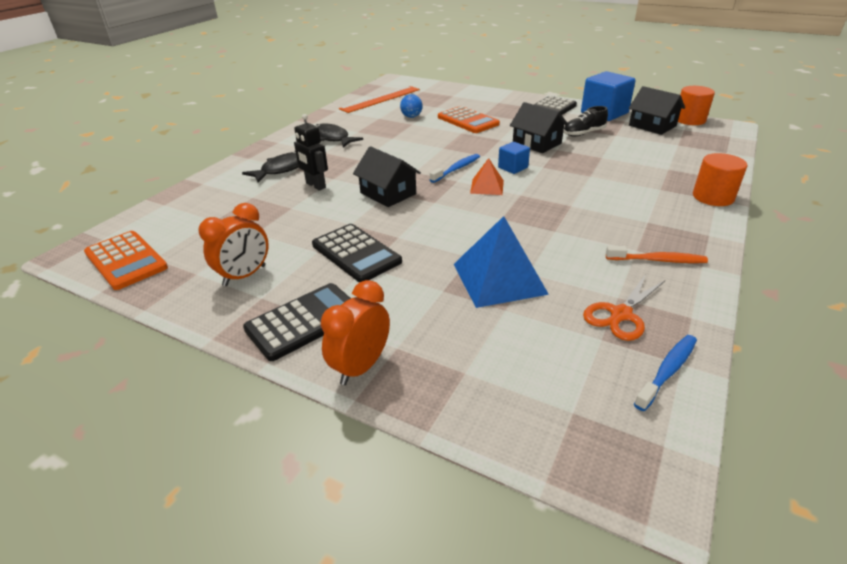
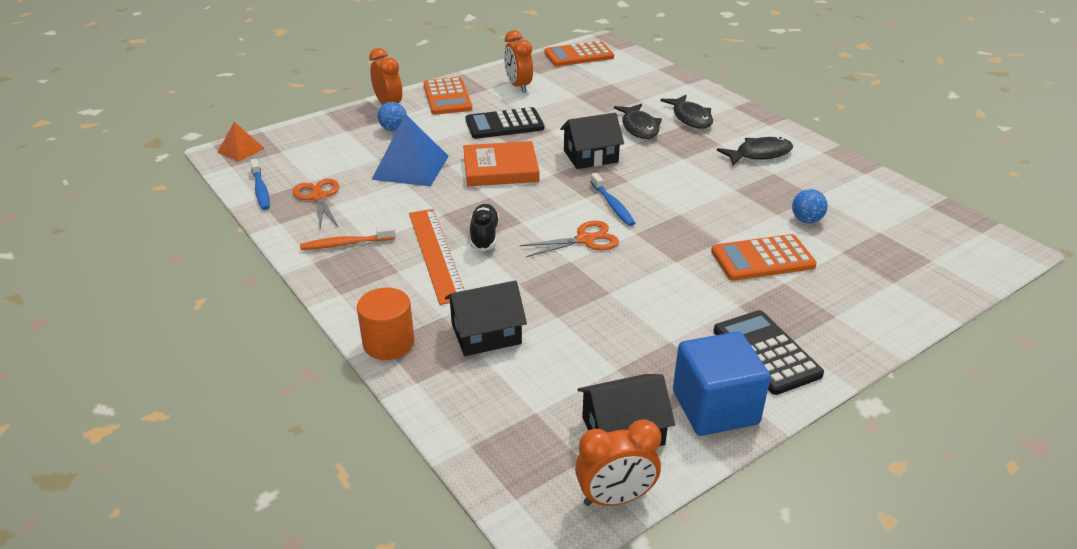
camera: 115 degrees right, 0 degrees up
black calculator [243,283,351,361] -> orange calculator [424,77,472,115]
black robot [294,114,328,190] -> black fish [614,104,662,139]
orange ruler [339,86,420,113] -> orange ruler moved to [409,209,465,305]
orange pyramid [470,158,504,195] -> orange pyramid moved to [217,122,265,162]
blue cube [498,142,530,174] -> orange scissors [520,221,619,257]
black house [510,102,568,153] -> black house moved to [445,280,527,356]
black shoe [563,106,608,136] -> black shoe moved to [470,204,499,251]
orange toothbrush [606,246,708,263] -> orange toothbrush turned 45 degrees clockwise [300,226,396,250]
orange cylinder [678,86,715,125] -> orange clock [575,419,661,506]
none -> blue ball [378,102,407,131]
none -> orange book [463,141,539,186]

